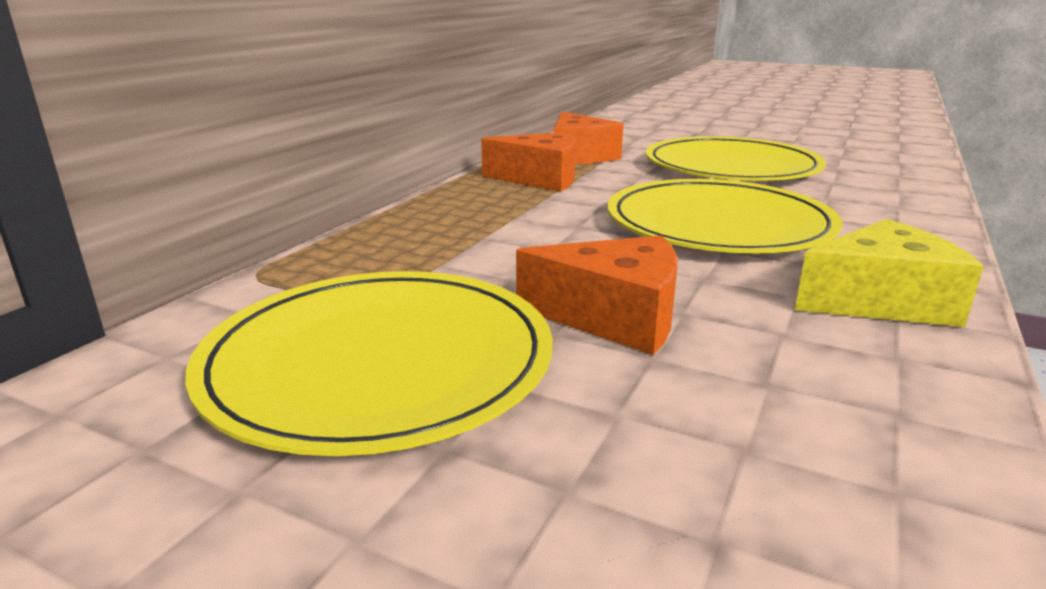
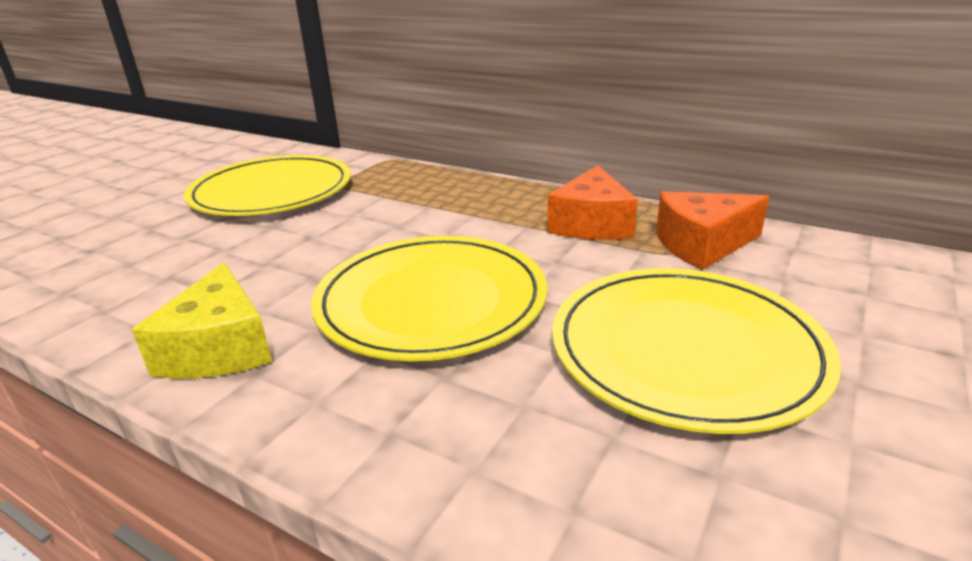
camera: 95 degrees right, 5 degrees up
orange cheese [516,235,677,355] -> none

